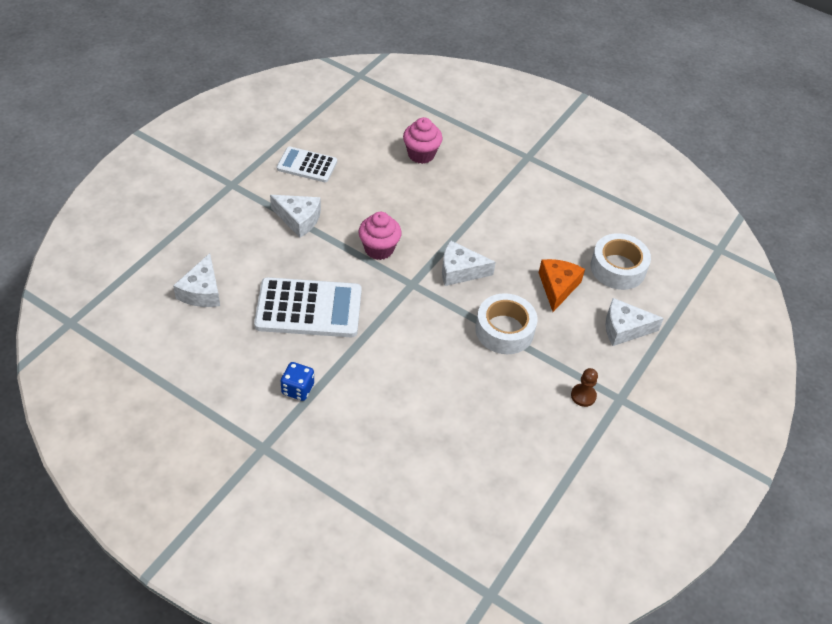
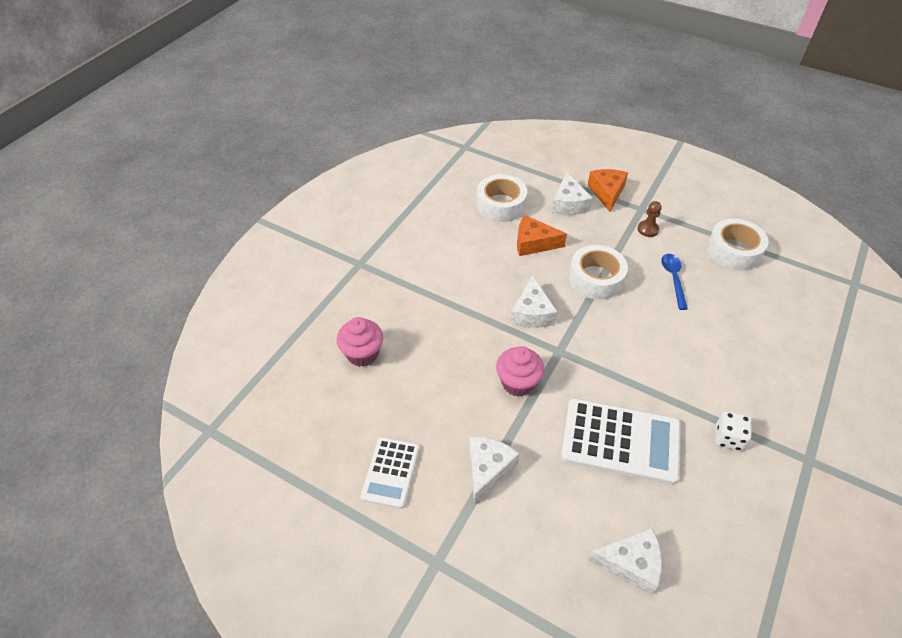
camera: 90 degrees left, 0 degrees up
white calculator [254,277,362,337] -> white calculator turned 105 degrees clockwise [561,398,681,485]
blue dice [281,362,314,401] -> white dice [715,411,752,451]
none -> orange cheese [588,169,628,212]
none -> blue spoon [661,254,688,310]
none -> white tape [707,218,769,271]

